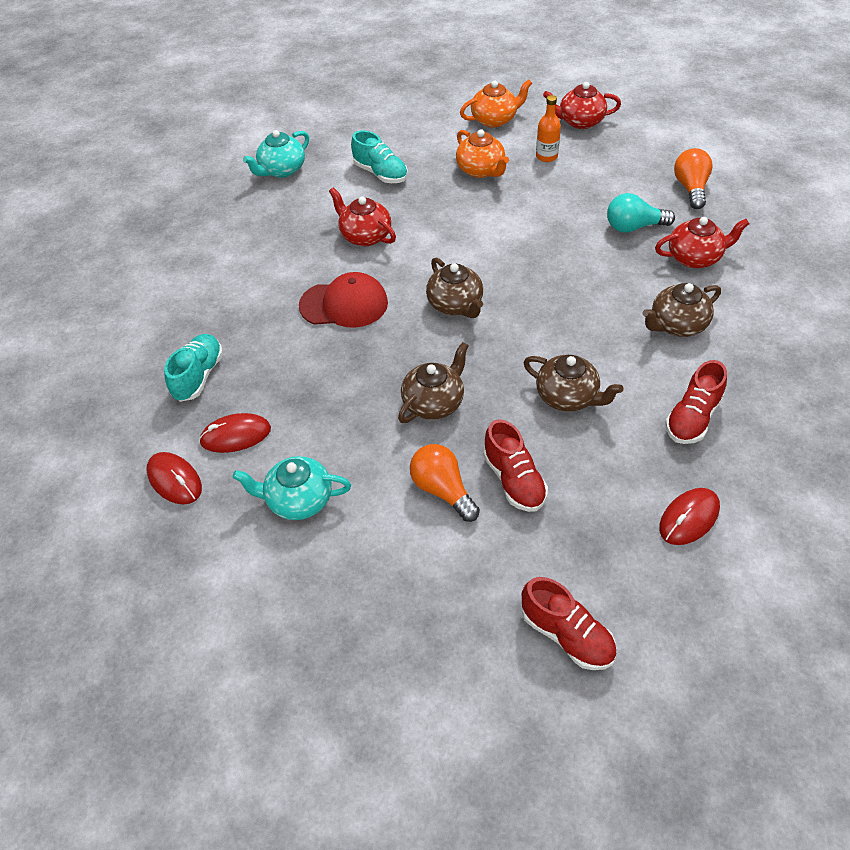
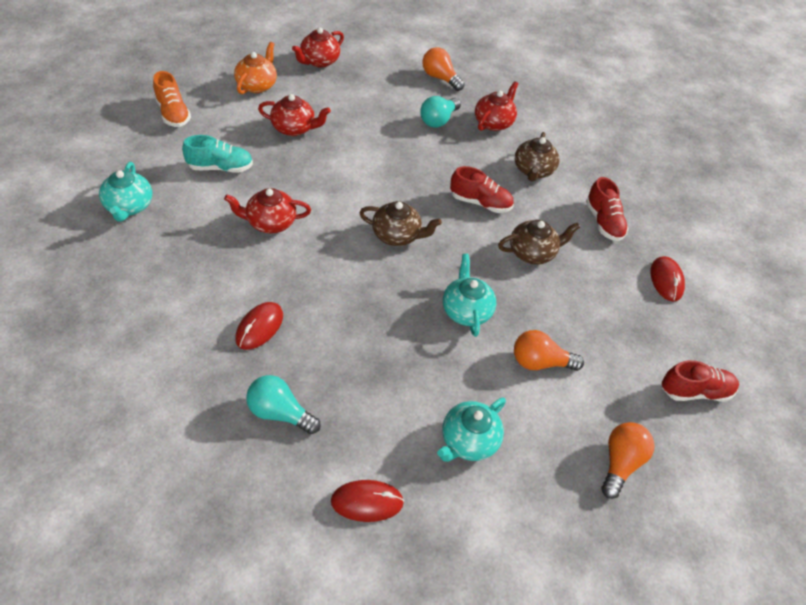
camera: 55 degrees left, 0 degrees up
turquoise shoe [164,334,223,402] -> turquoise light bulb [246,375,321,434]
red mouse [199,413,271,453] -> red mouse moved to [235,302,283,350]
red cap [299,272,388,328] -> none
brown teapot [398,342,469,423] -> turquoise teapot [443,254,496,337]
orange teapot [456,129,509,178] -> red teapot [258,94,331,136]
red shoe [483,419,548,512] -> red shoe moved to [450,166,514,213]
orange bottle [536,95,561,162] -> none
none -> orange shoe [153,71,191,127]
none -> orange light bulb [601,422,655,499]

